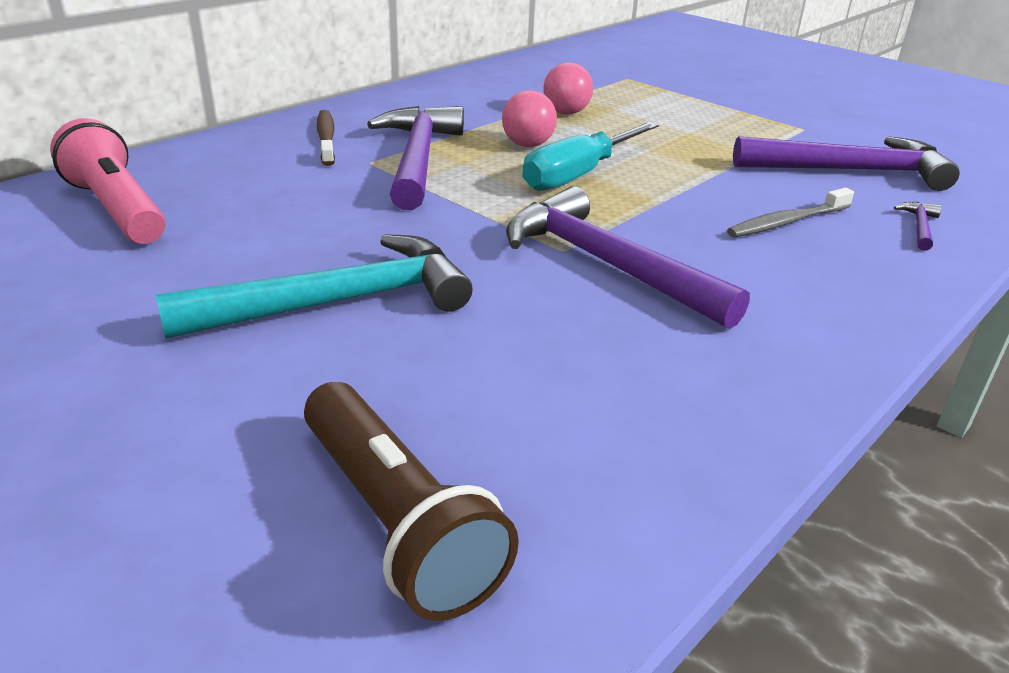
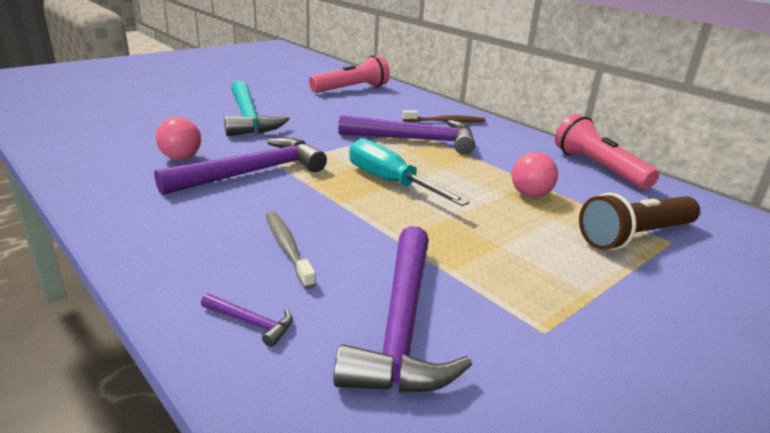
camera: 95 degrees right, 5 degrees down
brown flashlight [304,382,519,621] -> brown flashlight moved to [579,193,700,250]
pink ball [502,90,557,147] -> pink ball moved to [156,117,201,160]
none -> pink flashlight [555,114,659,190]

